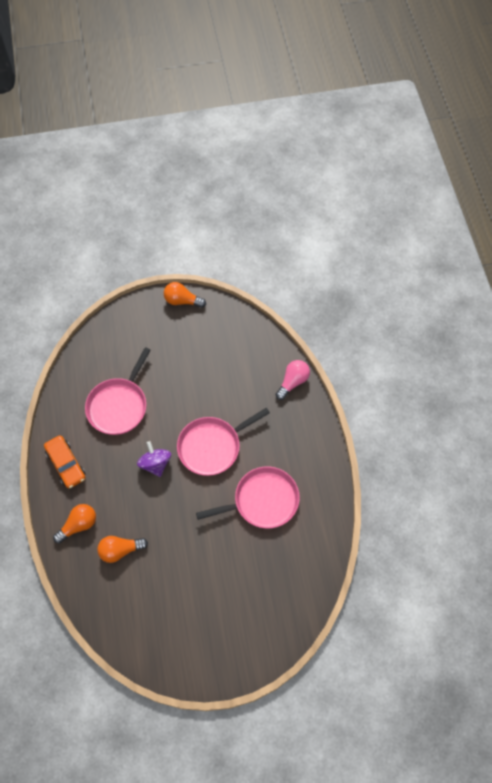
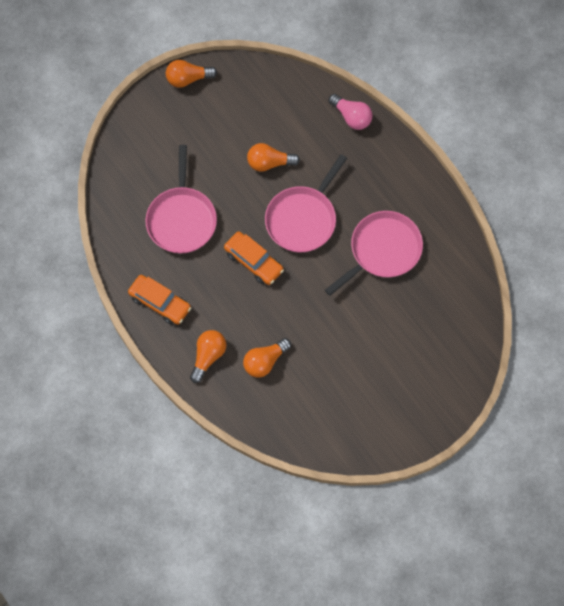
camera: 25 degrees left, 5 degrees up
purple spinning top [137,441,171,477] -> orange car [224,231,284,285]
pink light bulb [276,360,310,400] -> pink light bulb turned 120 degrees clockwise [329,94,372,130]
none -> orange light bulb [247,143,300,172]

